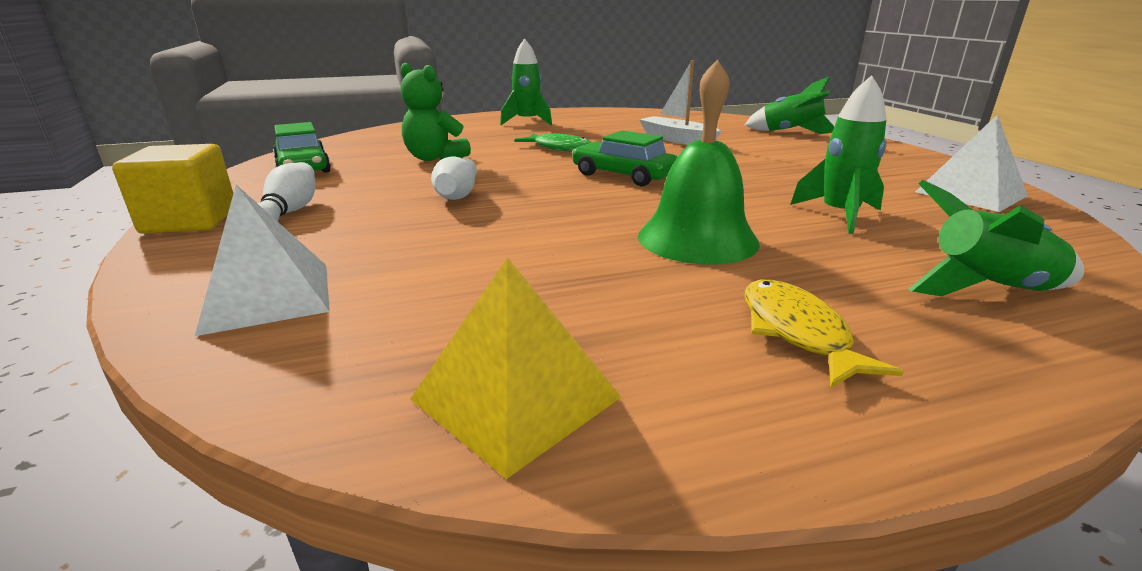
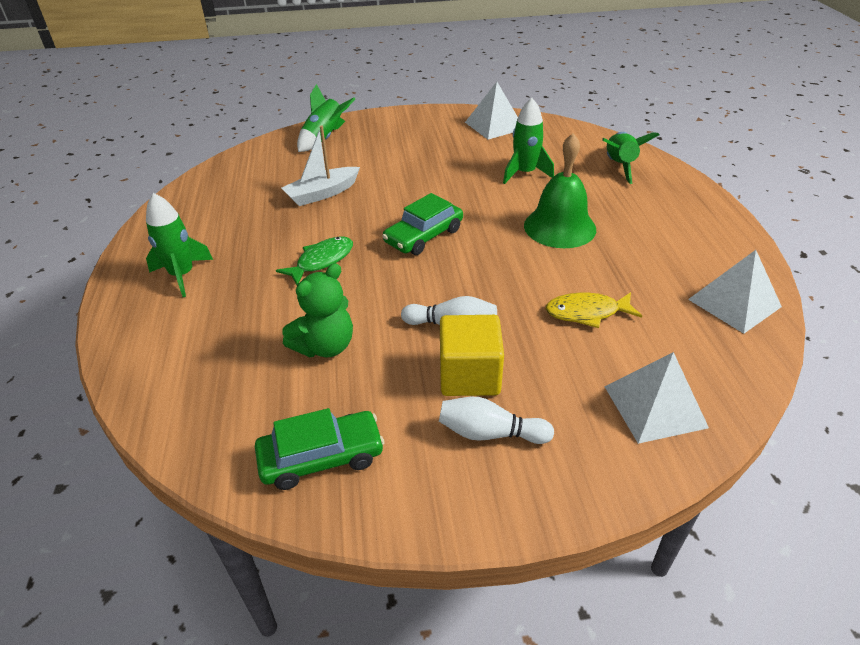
camera: 80 degrees left, 15 degrees up
yellow cube [112,144,233,234] -> yellow cube moved to [440,315,504,396]
yellow pyramid [410,257,621,479] -> white pyramid [688,250,782,334]
yellow fish [745,280,904,388] -> yellow fish moved to [546,292,642,328]

